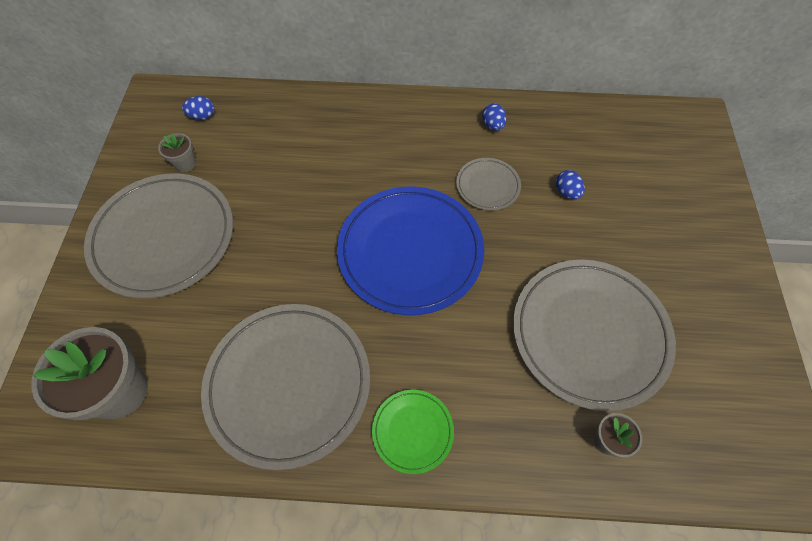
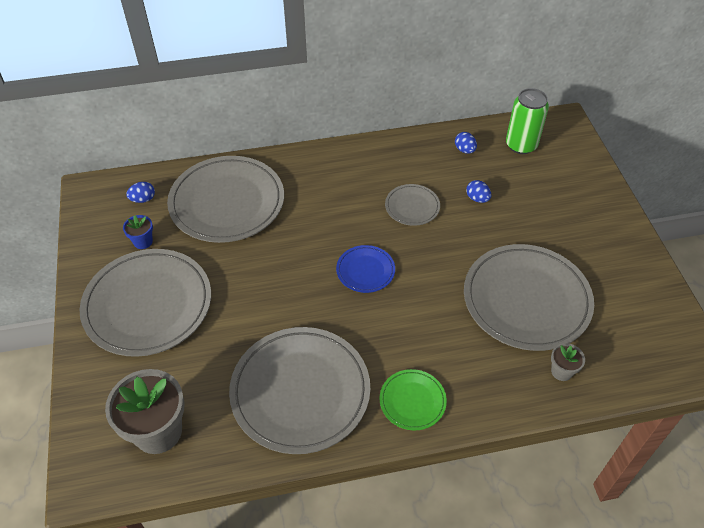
camera: 15 degrees left, 10 degrees down
grey flower pot [158,133,196,172] -> blue flower pot [123,215,153,249]
blue plate [337,186,485,315] -> blue plate [336,245,395,293], size x0.48
blue egg [482,103,506,131] -> blue egg moved to [455,132,477,154]
none -> grey plate [167,156,284,243]
none -> green can [506,88,549,154]

